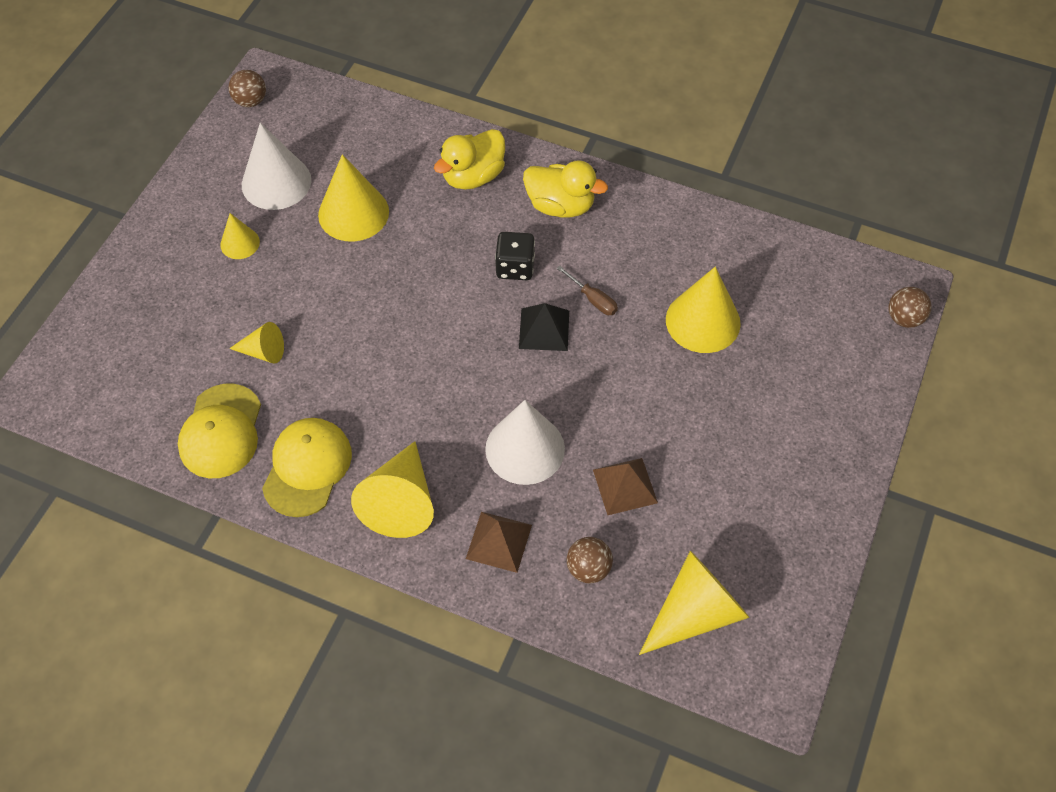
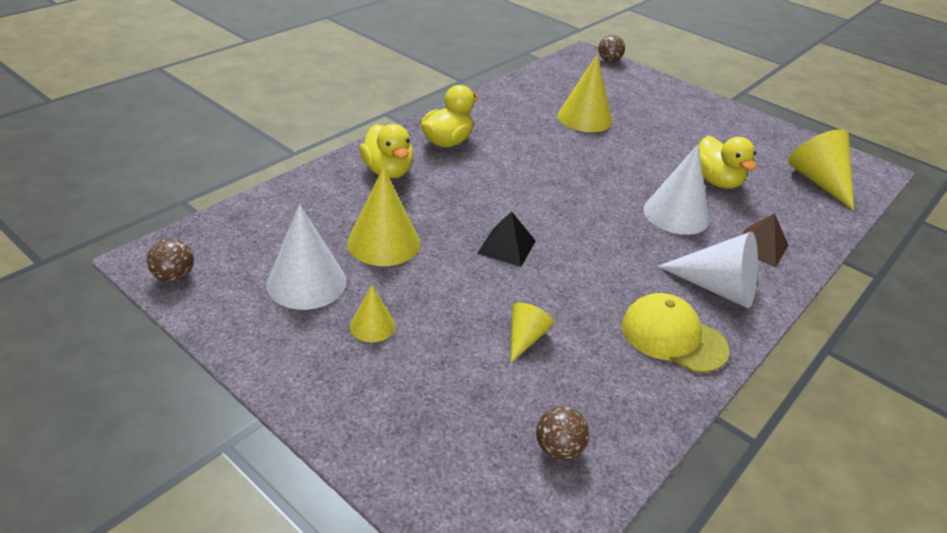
camera: 75 degrees left, 20 degrees down
yellow cap [178,383,261,478] -> none
yellow cone [351,441,434,538] -> white cone [657,231,758,308]
black dice [495,232,535,280] -> none
black pyramid [519,303,569,351] -> black pyramid moved to [477,211,536,267]
brown screwdriver [557,266,618,315] -> none
brown ball [567,537,613,583] -> brown ball moved to [536,406,589,460]
brown pyramid [593,458,658,515] -> yellow duck [699,136,756,189]

